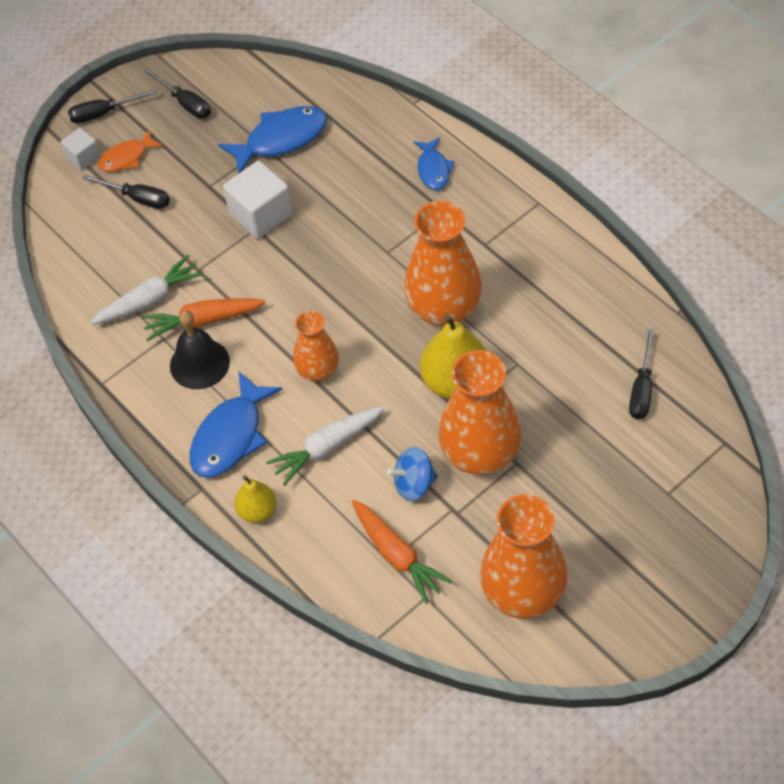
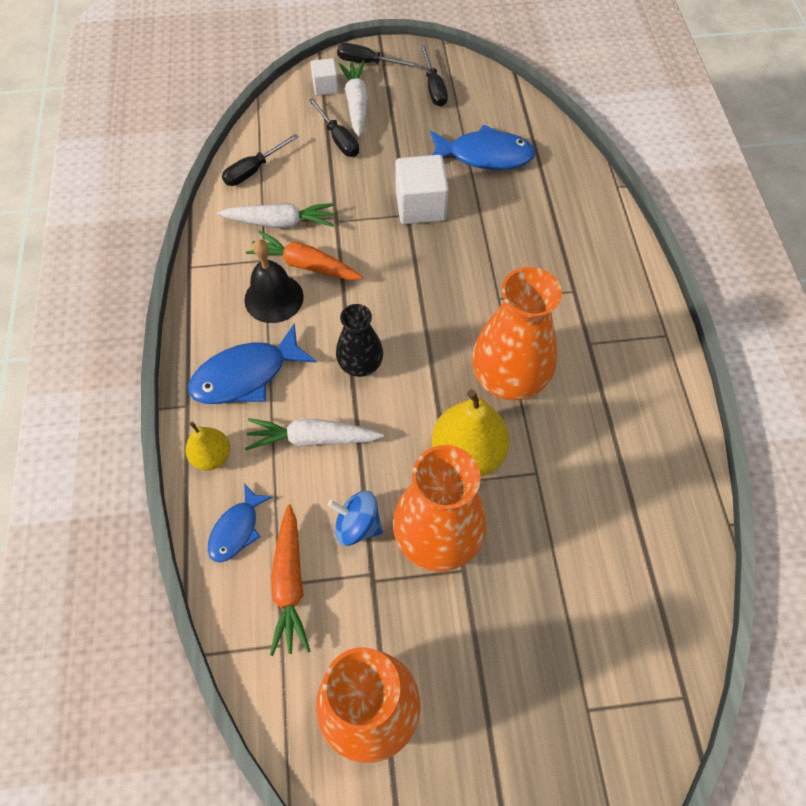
camera: 30 degrees right, 5 degrees up
orange fish [98,130,163,172] -> white carrot [338,60,368,137]
orange vase [293,311,339,381] -> black vase [336,304,383,377]
blue fish [413,137,455,190] -> blue fish moved to [208,483,273,562]
black screwdriver [629,329,655,420] -> black screwdriver moved to [222,134,299,186]

